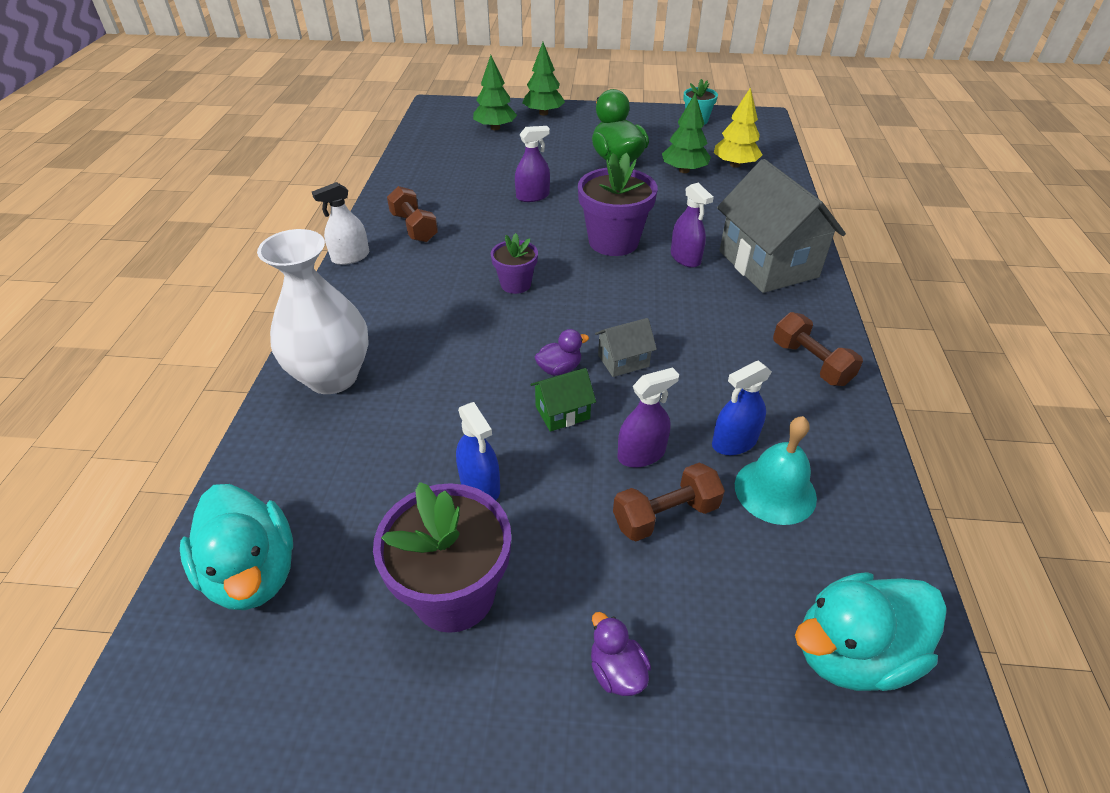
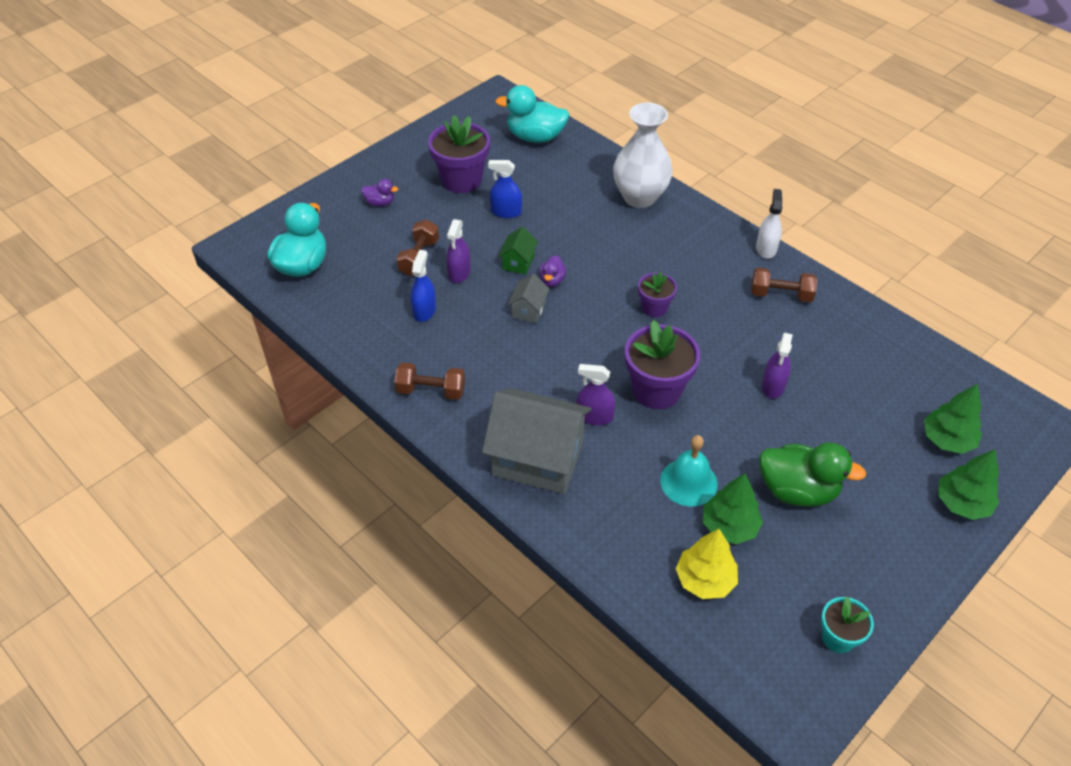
camera: 130 degrees right, 5 degrees up
turquoise bell [735,416,817,525] -> turquoise bell moved to [660,435,718,507]

